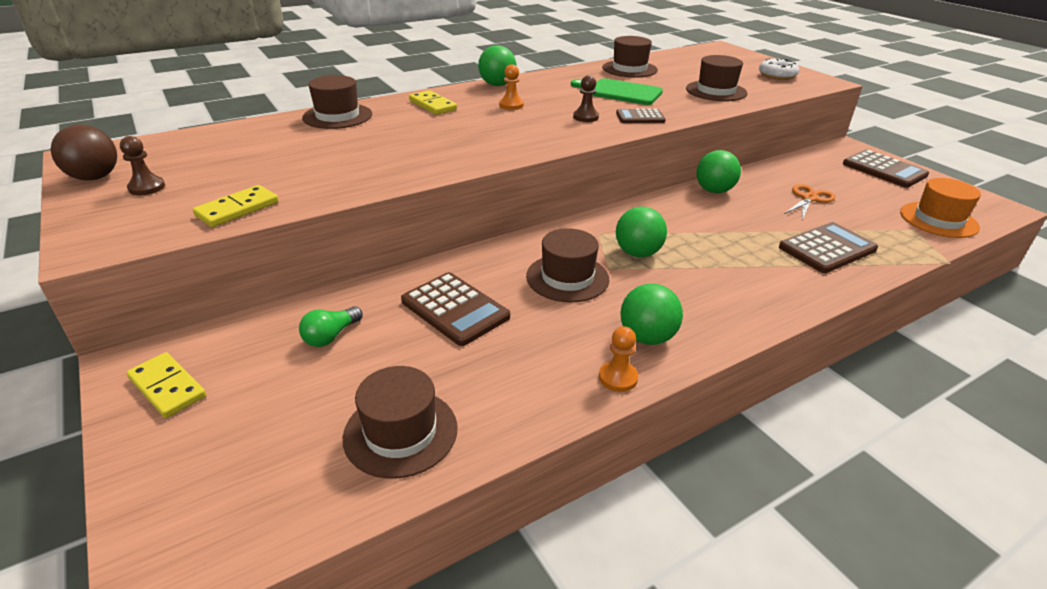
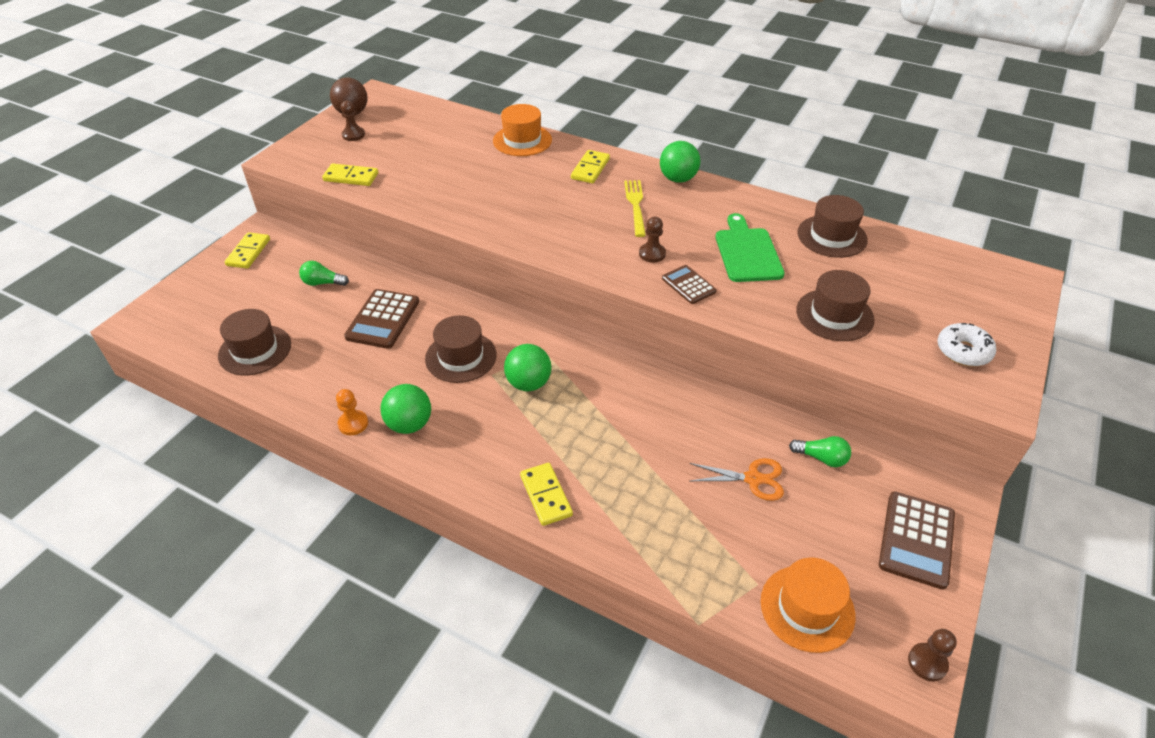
camera: 60 degrees right, 10 degrees up
brown hat [302,75,372,129] -> orange hat [493,104,552,156]
orange pawn [499,64,524,110] -> yellow fork [624,180,646,237]
green ball [697,150,741,193] -> none
brown calculator [779,222,878,273] -> none
none -> yellow domino [520,463,573,526]
none -> green light bulb [789,436,851,467]
none -> brown pawn [908,629,957,681]

